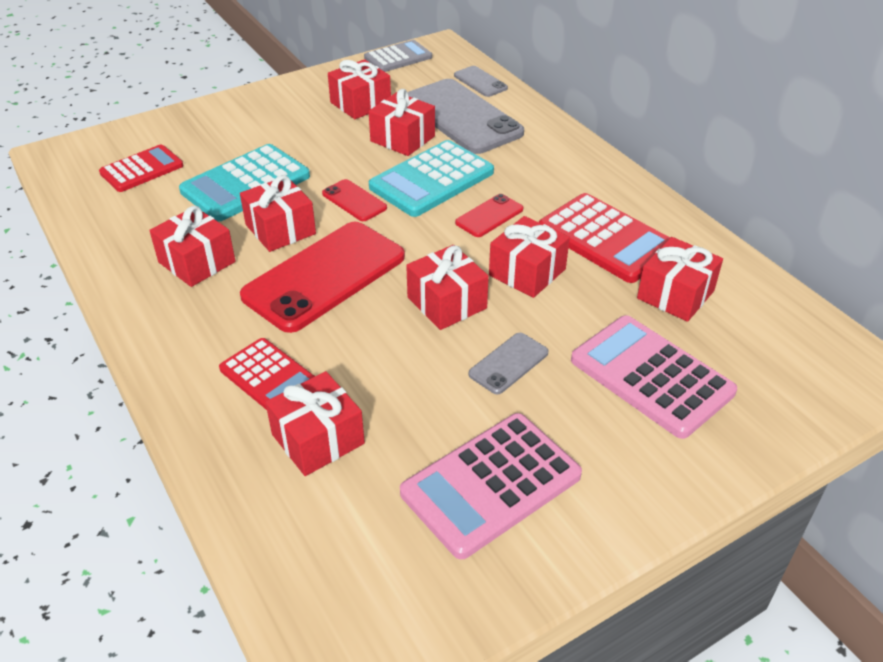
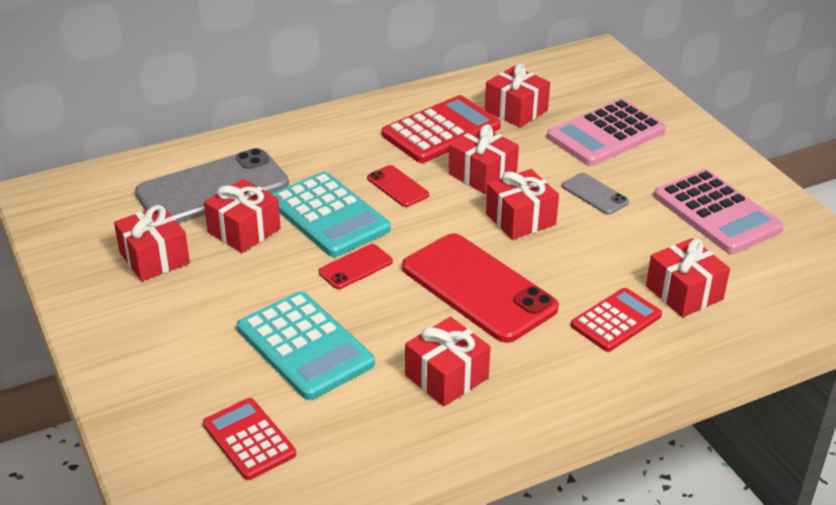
camera: 85 degrees left, 5 degrees down
red gift [240,175,316,252] -> none
grey calculator [364,40,432,72] -> none
grey phone [454,66,508,97] -> none

